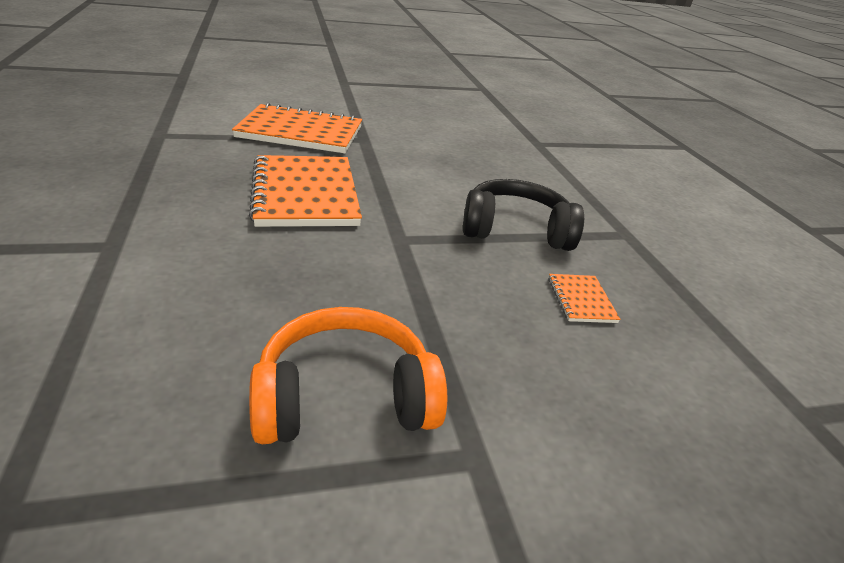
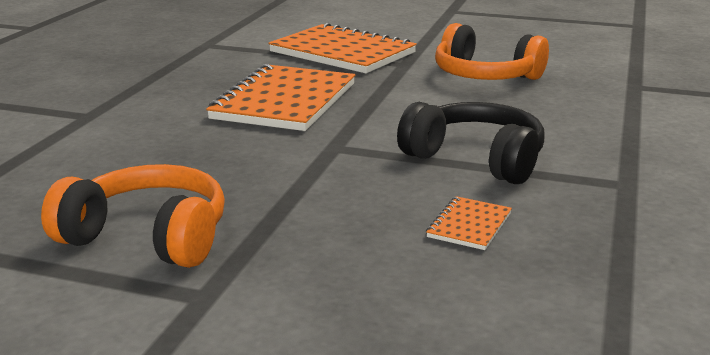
camera: 35 degrees right, 10 degrees down
none -> orange headphones [435,23,549,80]

